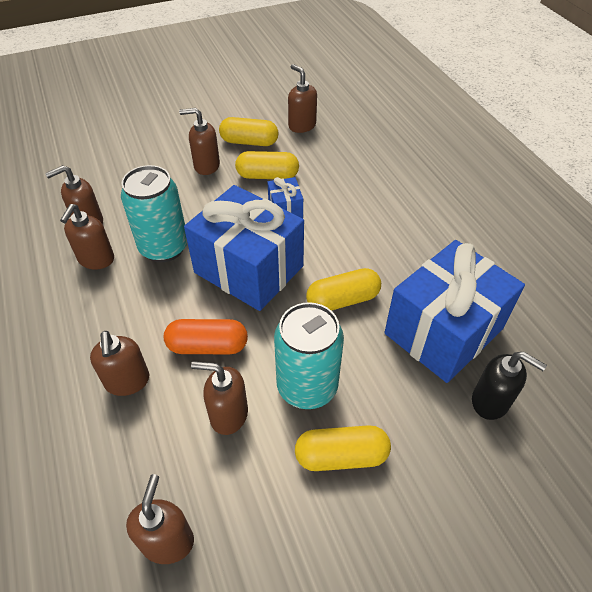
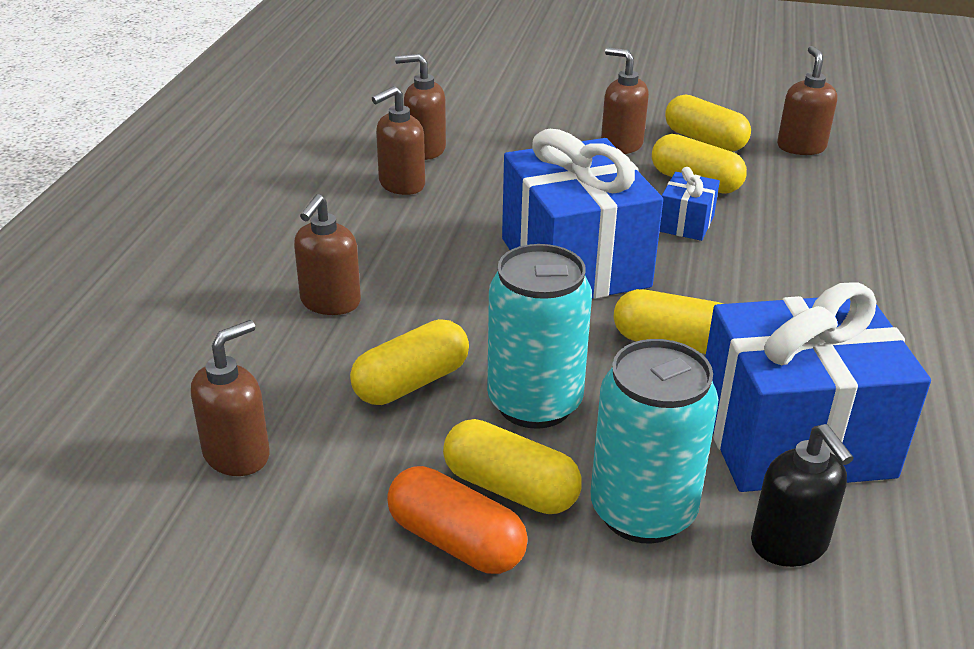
camera: 35 degrees right, 15 degrees down
turquoise can [121,165,187,262] -> turquoise can moved to [591,339,719,544]
orange capsule [164,319,248,354] -> orange capsule moved to [387,466,528,574]
brown soap dispenser [191,361,248,435] -> yellow capsule [350,319,469,405]

